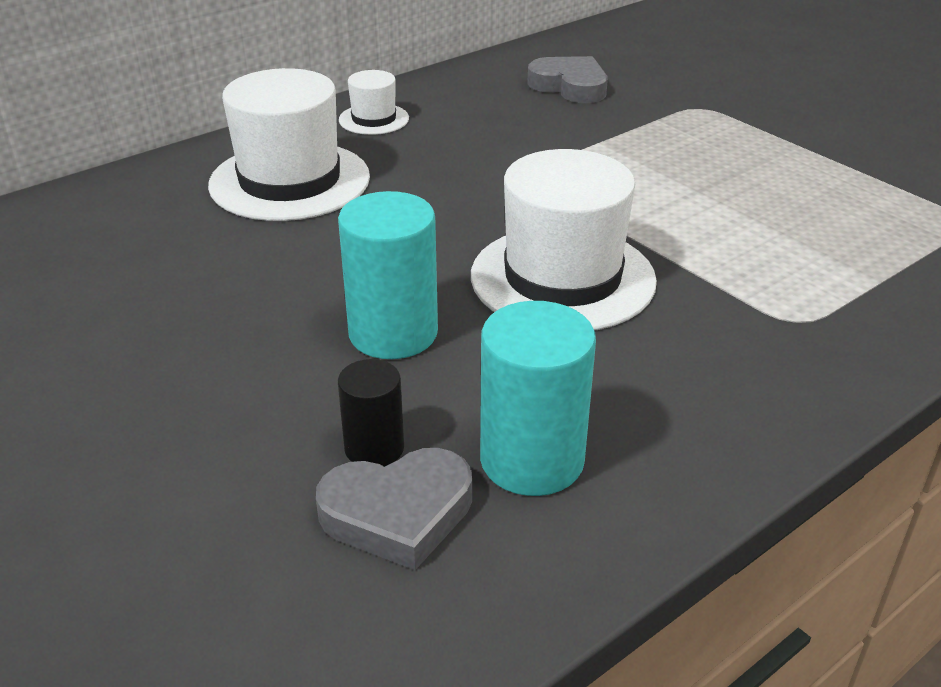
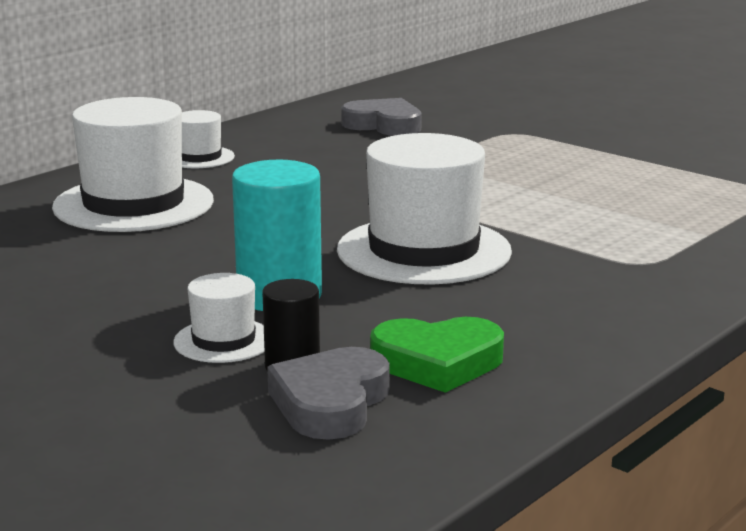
camera: 10 degrees left, 15 degrees down
grey heart [316,448,472,570] -> grey heart turned 135 degrees clockwise [267,347,390,440]
turquoise cylinder [480,301,596,496] -> green heart [370,317,504,393]
none -> white hat [174,273,264,363]

